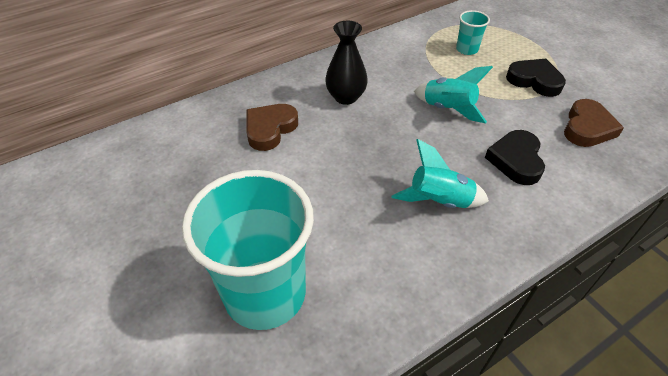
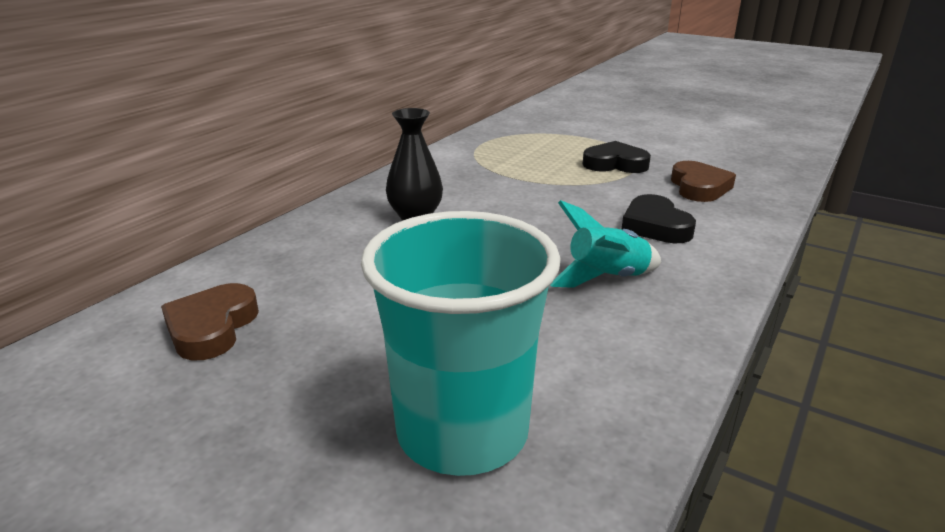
camera: 25 degrees left, 20 degrees down
brown heart [247,104,298,151] -> brown heart moved to [161,283,259,360]
turquoise rocket [414,66,493,123] -> none
turquoise cup [456,10,490,55] -> none

